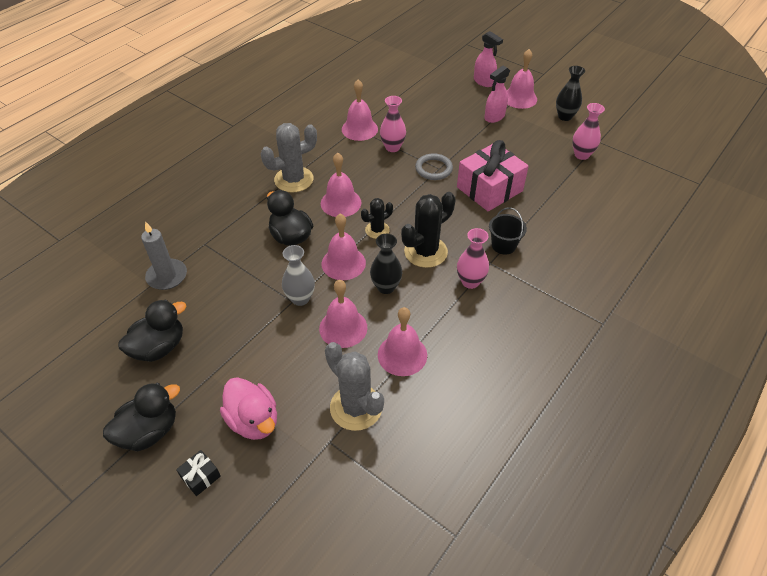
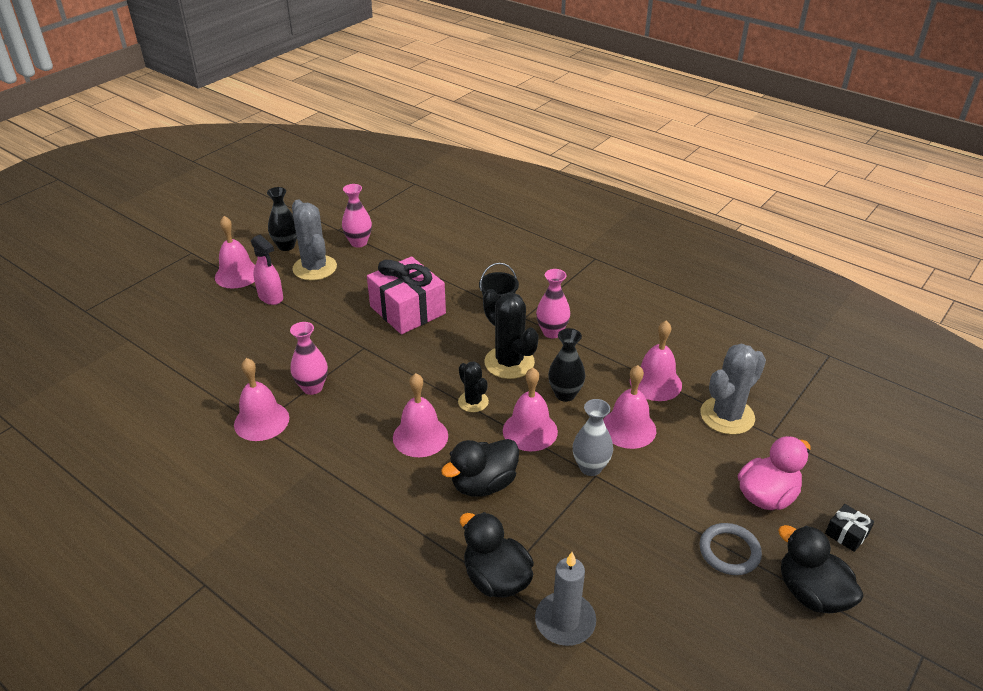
camera: 90 degrees left, 10 degrees down
black duck [118,299,186,362] -> black duck moved to [460,512,534,598]
grey cactus [260,123,317,193] -> grey cactus moved to [292,200,337,281]
grey ring [415,153,453,180] -> grey ring moved to [700,523,762,575]
pink spray bottle [474,31,503,87] -> none

